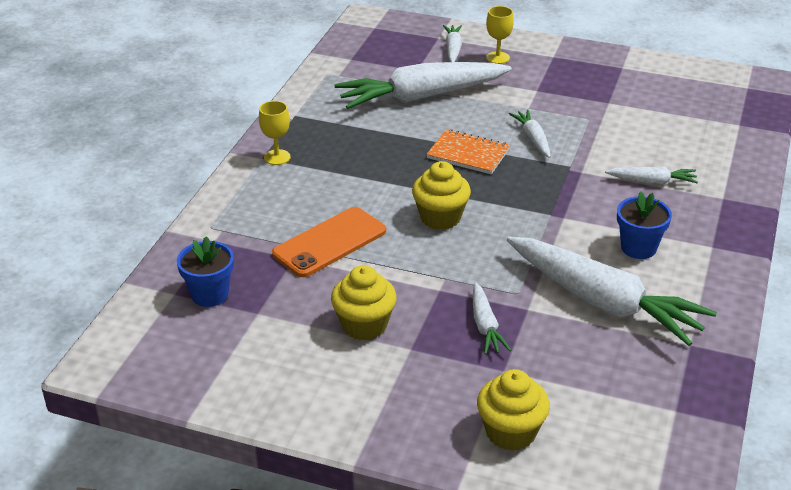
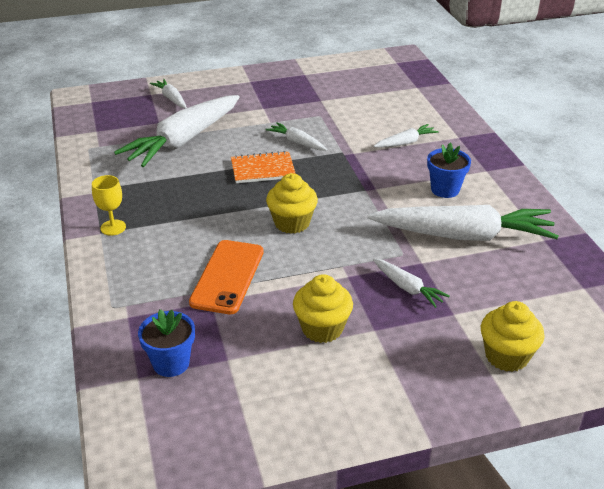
camera: 35 degrees left, 0 degrees up
yellow goblet [486,6,514,64] -> none

